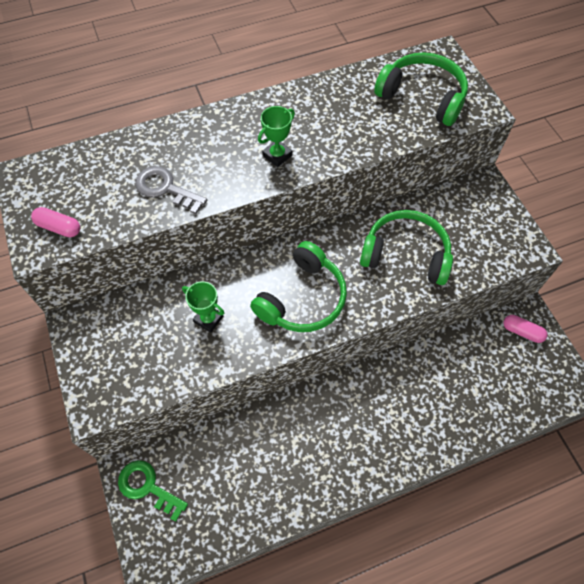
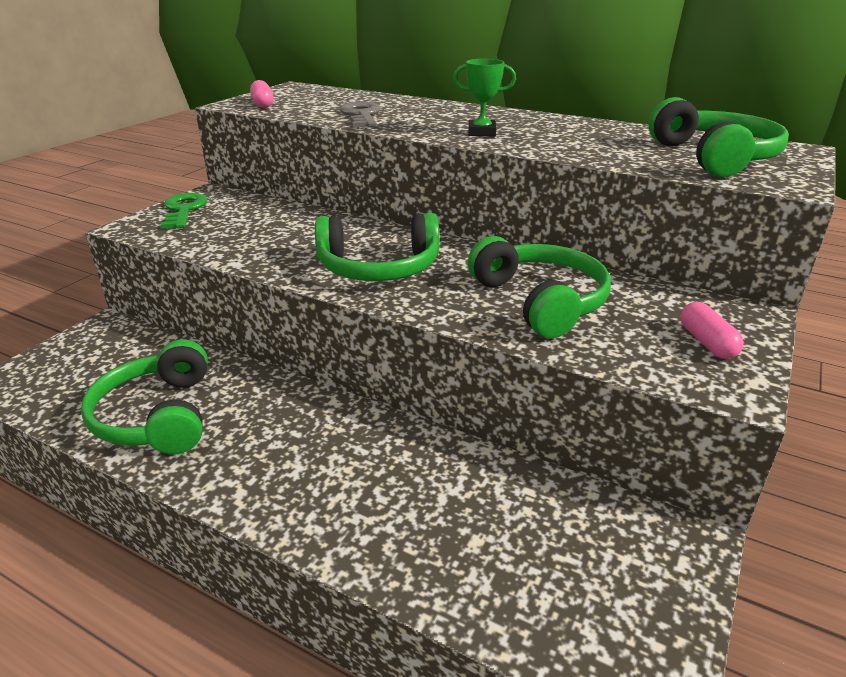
camera: 50 degrees right, 30 degrees down
green key [118,460,188,522] -> green key moved to [160,193,207,229]
green trophy [182,281,225,333] -> none
pink capsule [503,315,548,343] -> pink capsule moved to [680,302,744,359]
none -> green headphones [81,339,208,454]

